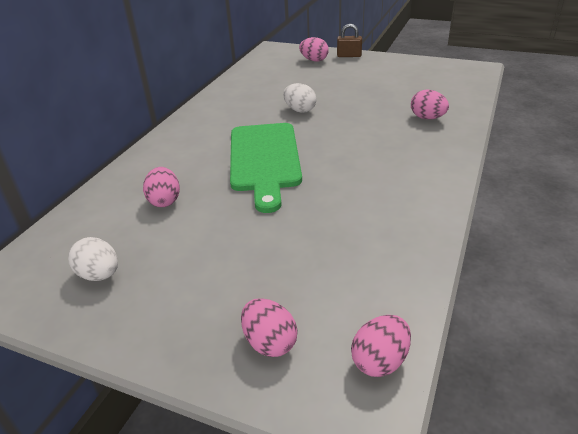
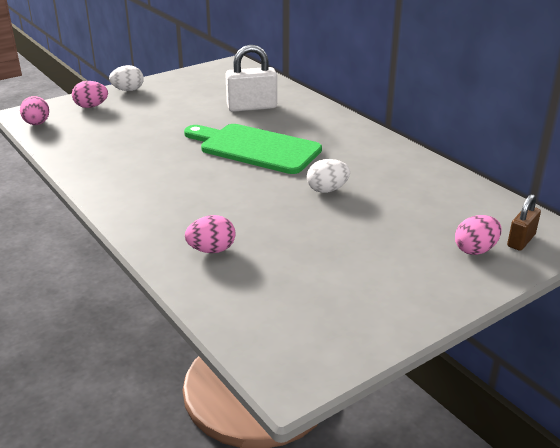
camera: 120 degrees right, 5 degrees down
white egg [68,237,118,281] -> white egg moved to [109,65,144,91]
pink egg [143,167,180,207] -> white padlock [225,45,277,112]
brown padlock [337,24,362,57] -> brown padlock moved to [507,194,541,251]

